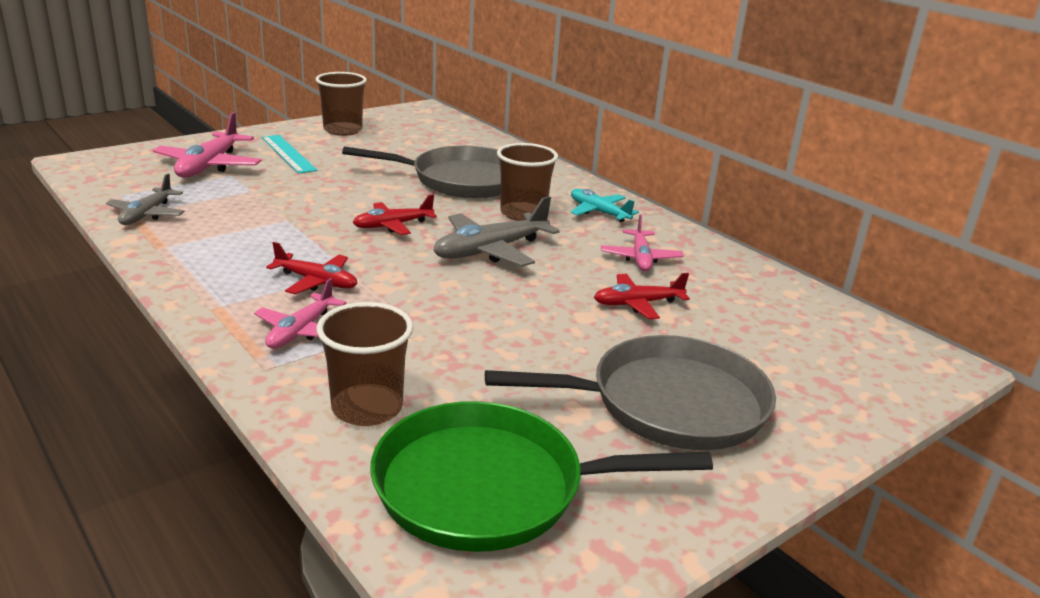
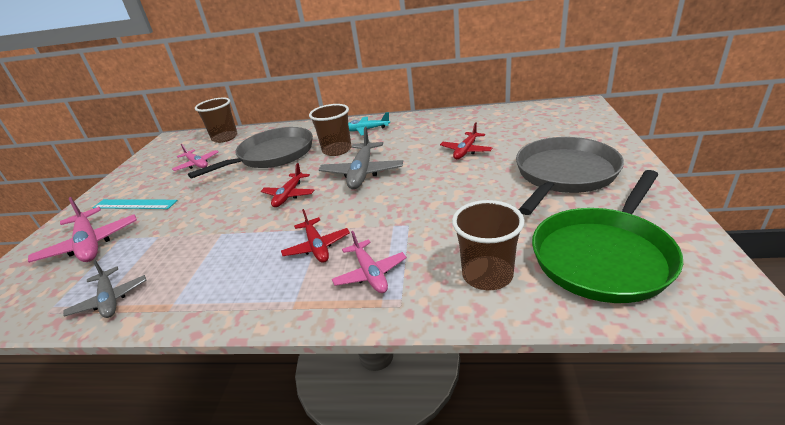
camera: 40 degrees left, 5 degrees up
red plane [266,242,357,294] -> red plane turned 90 degrees clockwise [281,209,350,263]
brown cup [315,72,367,136] -> brown cup moved to [195,98,238,143]
pink plane [601,214,684,271] -> pink plane moved to [172,144,219,171]

